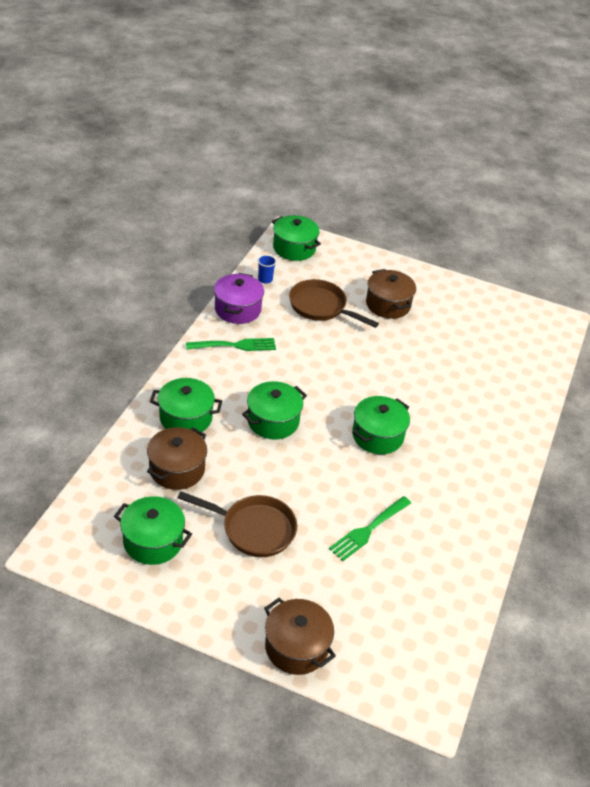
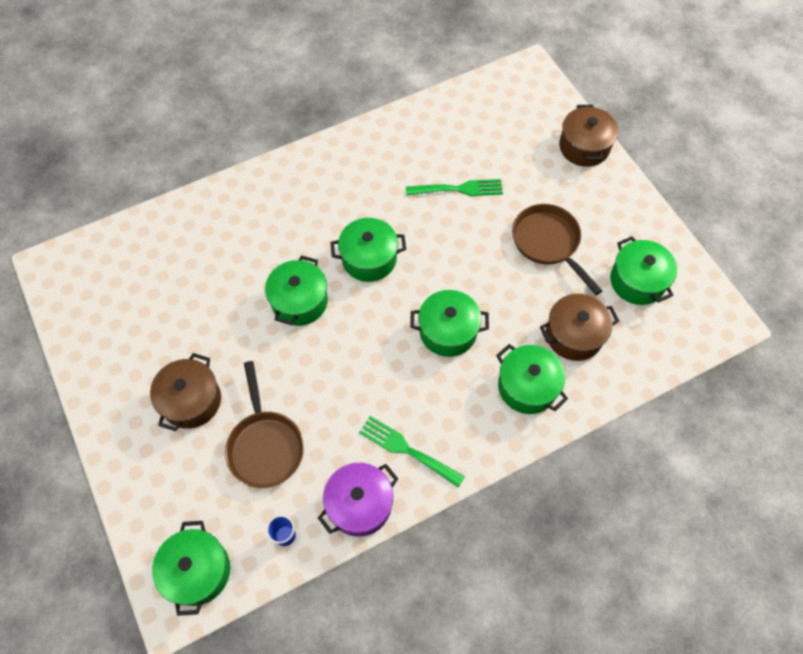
camera: 135 degrees left, 20 degrees up
none -> green pot [265,255,328,326]

